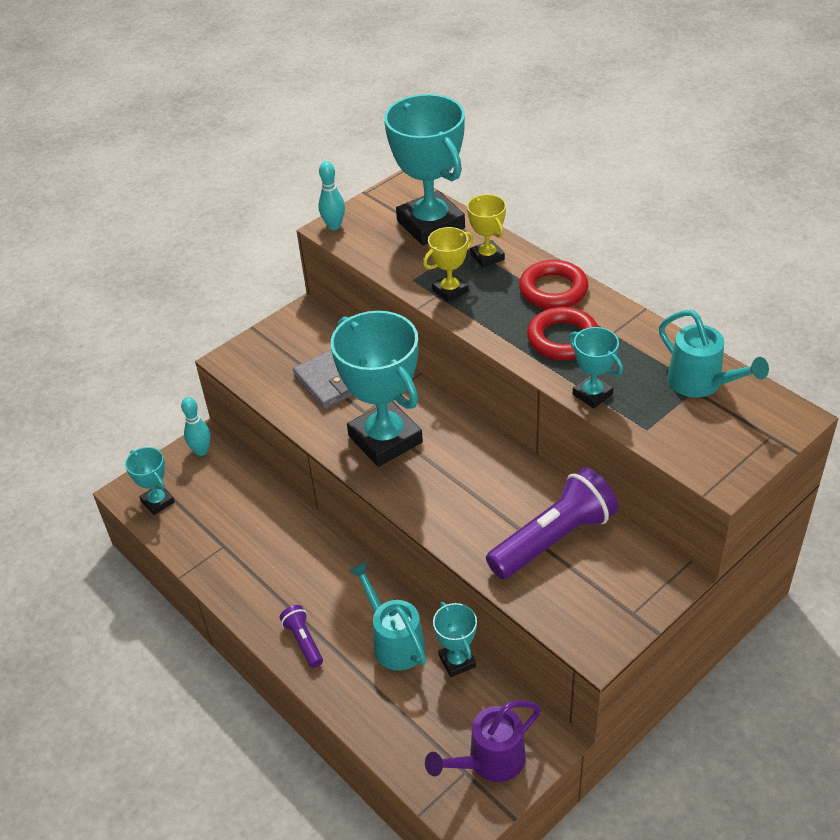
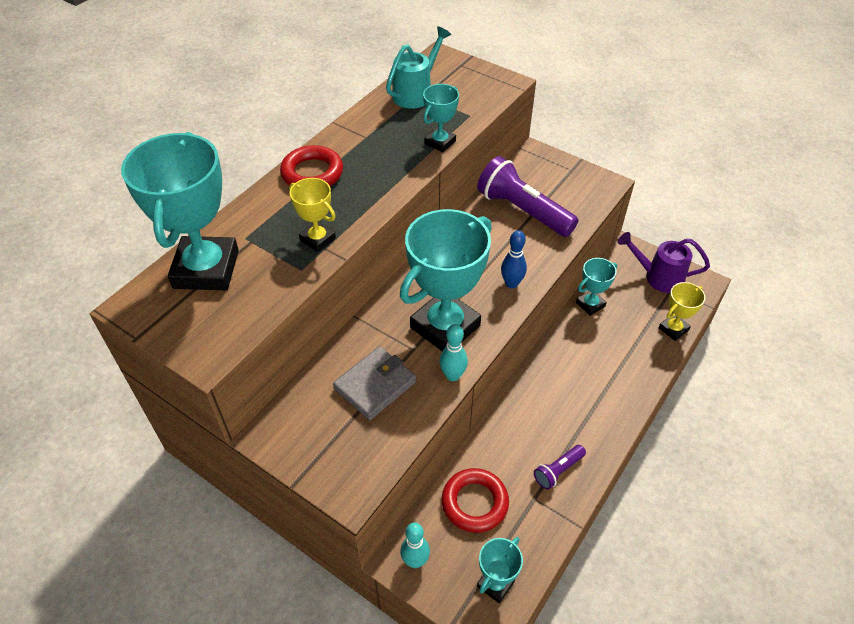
camera: 105 degrees left, 5 degrees up
purple flashlight [279,605,323,668] -> purple flashlight moved to [534,445,586,490]
turquoise bowling pin [318,161,345,230] -> turquoise bowling pin moved to [439,324,468,381]
turquoise watering can [348,561,426,671] -> none
turquoise trophy [384,94,465,245] -> turquoise trophy turned 45 degrees counterclockwise [121,132,239,290]
purple watering can [425,701,541,782] -> purple watering can turned 150 degrees clockwise [618,232,710,293]
yellow trophy [467,194,506,268] -> yellow trophy moved to [659,282,705,341]
red ring [527,307,598,360] -> red ring moved to [442,468,509,533]
none -> blue bowling pin [501,230,527,288]

